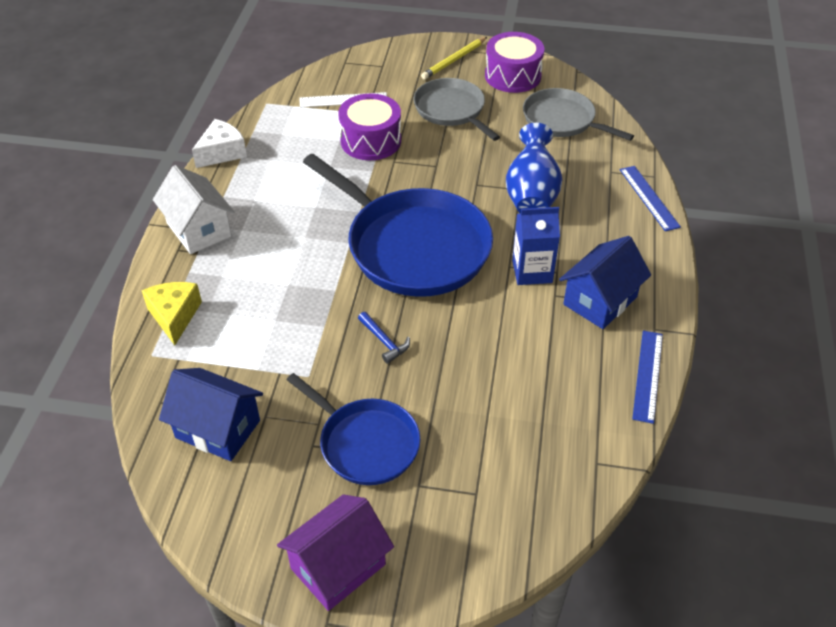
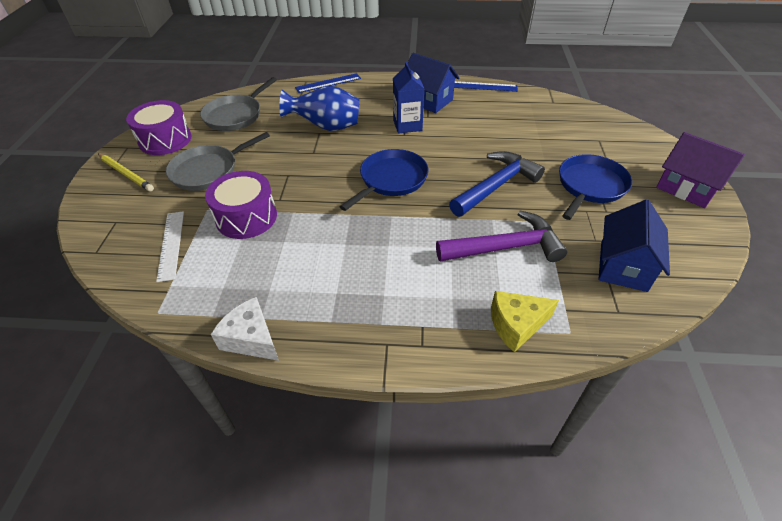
camera: 95 degrees left, 0 degrees up
white house [153,165,234,254] -> none
blue pan [303,154,493,297] -> blue pan [340,149,428,211], size x0.58
blue hammer [358,312,410,364] -> blue hammer [449,151,545,217], size x2.13
none -> purple hammer [436,211,567,262]

